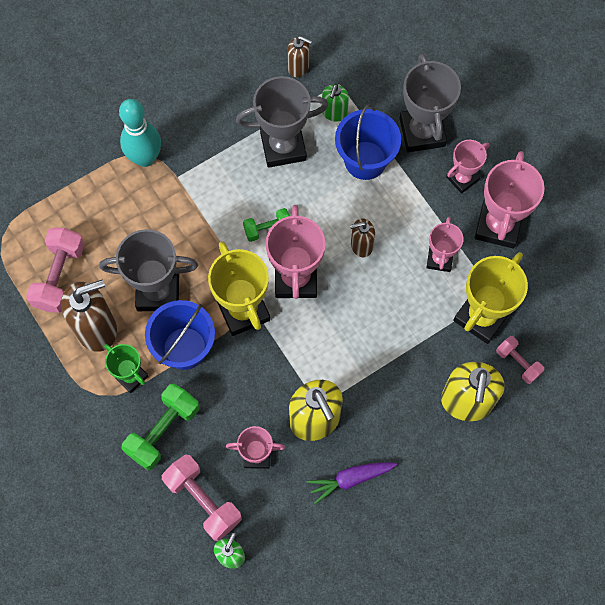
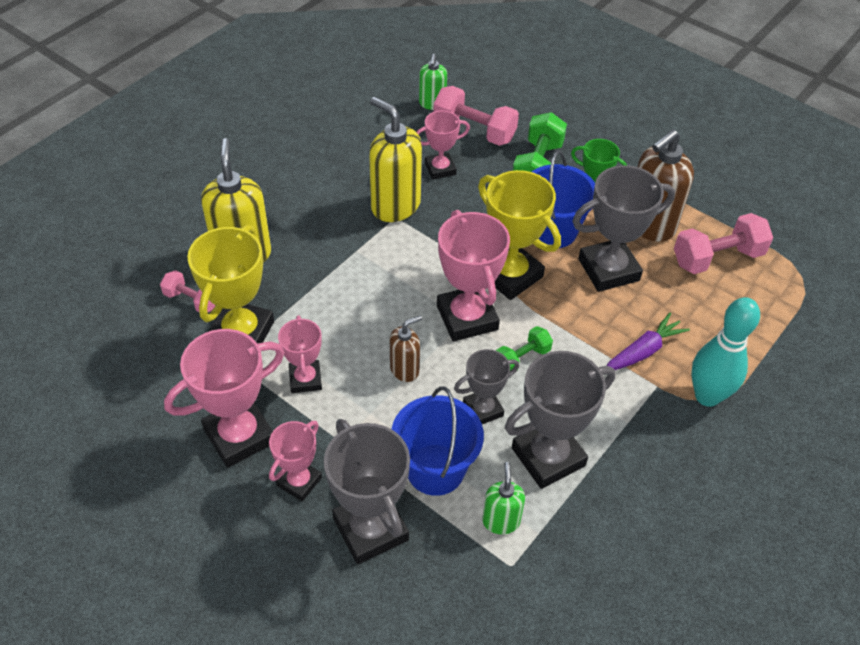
camera: 160 degrees right, 20 degrees down
pink dumbbell [26,228,85,313] -> pink dumbbell turned 75 degrees clockwise [674,213,773,274]
brown soap dispenser [287,36,312,77] -> none
purple carrot [307,462,397,504] -> purple carrot moved to [606,313,690,370]
pink trophy [475,151,545,249] -> pink trophy turned 60 degrees clockwise [164,329,284,468]
none -> grey trophy [454,349,519,424]

